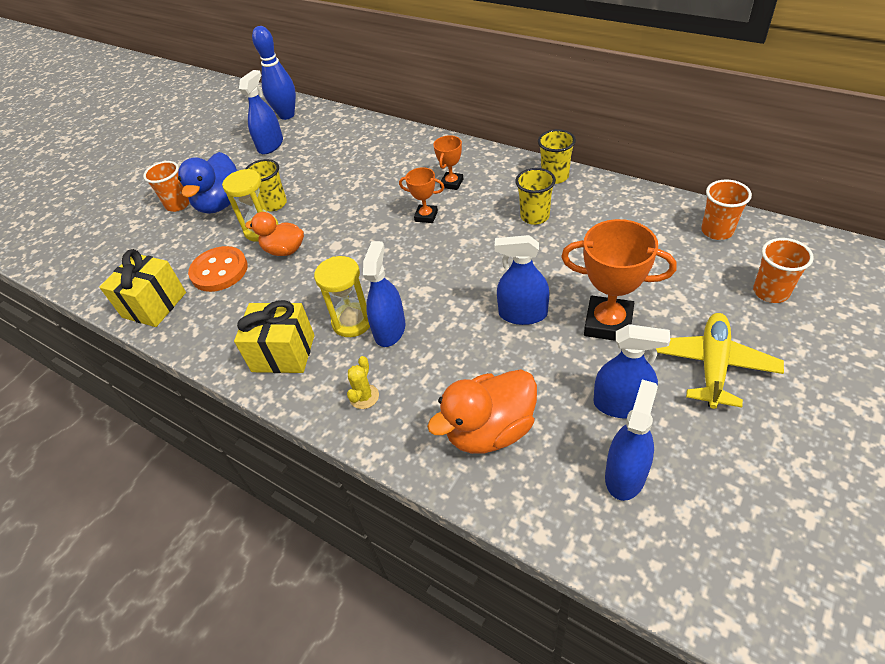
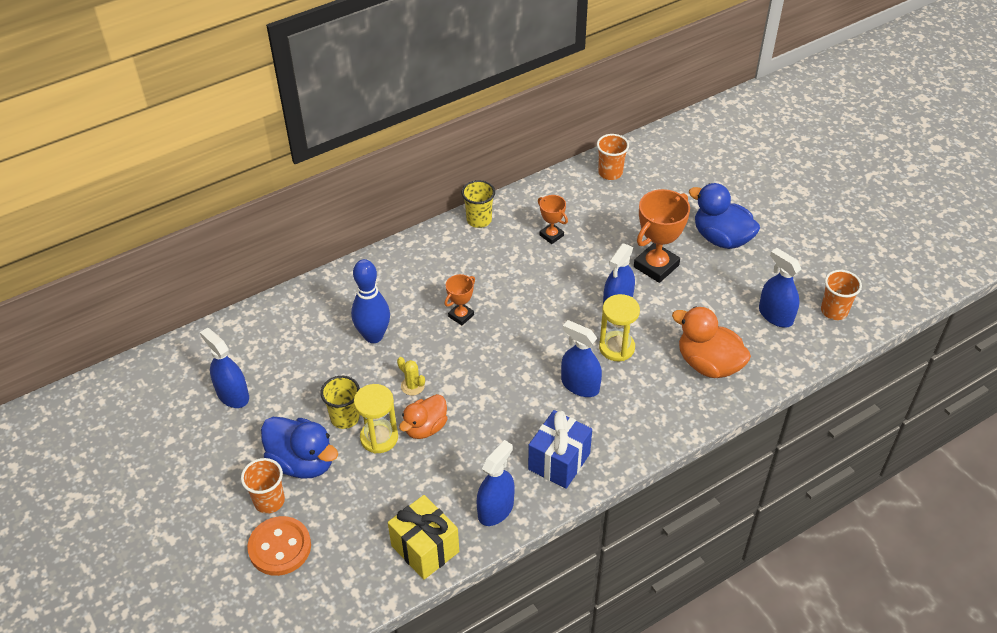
camera: 70 degrees left, 0 degrees up
orange button [188,246,248,292] -> orange button moved to [247,516,311,576]
yellow gift [234,300,314,373] -> blue gift [528,410,592,489]
blue bowling pin [252,26,296,120] -> blue bowling pin moved to [351,259,390,343]
yellow hourglass [314,256,370,337] -> yellow hourglass moved to [599,294,640,361]
yellow cactus [347,356,379,409] -> yellow cactus moved to [397,357,425,396]
orange duck [427,370,537,454] -> orange duck turned 135 degrees clockwise [672,306,751,378]
orange trophy [433,135,463,190] -> orange trophy moved to [538,195,568,244]
yellow cup [515,168,556,225] -> none
blue spray bottle [593,324,670,419] -> blue spray bottle moved to [476,440,515,526]
yellow plane [656,313,784,409] -> blue duck [689,183,760,249]
orange cup [753,238,814,303] -> orange cup moved to [821,270,862,320]

